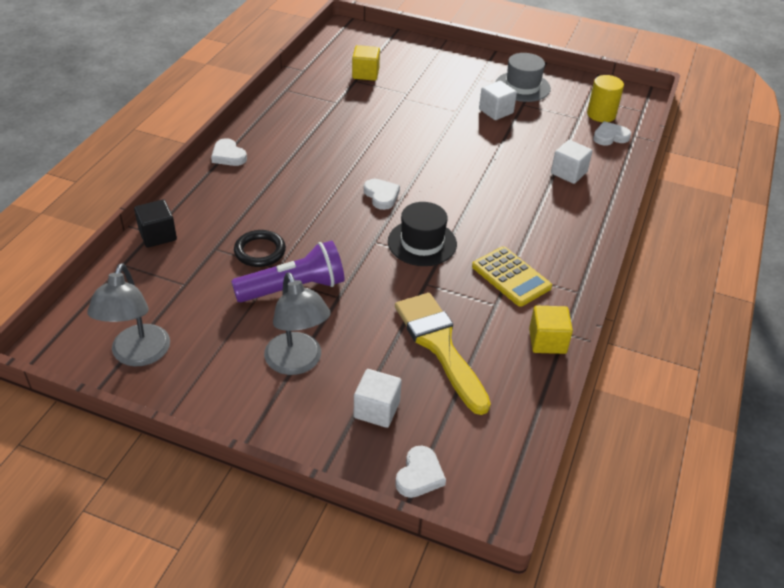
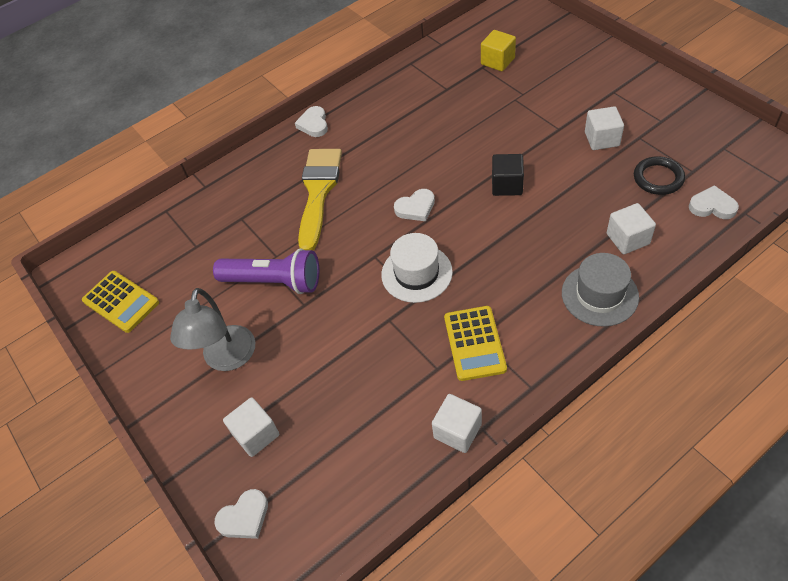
camera: 40 degrees right, 10 degrees up
grey lamp [87,263,170,367] -> yellow calculator [82,271,159,333]
black cube [134,200,177,248] -> black cube moved to [492,154,524,196]
black ring [234,230,286,267] -> black ring moved to [634,156,685,195]
white heart [364,179,400,210] -> white heart turned 60 degrees clockwise [394,189,435,221]
black hat [388,202,457,266] -> white hat [381,233,453,303]
yellow brush [395,293,491,415] -> yellow brush moved to [298,149,342,251]
grey hat [496,53,551,102] -> grey hat moved to [562,253,639,327]
yellow cube [529,306,573,354] -> white cube [432,394,482,453]
yellow cylinder [587,75,624,122] -> none

